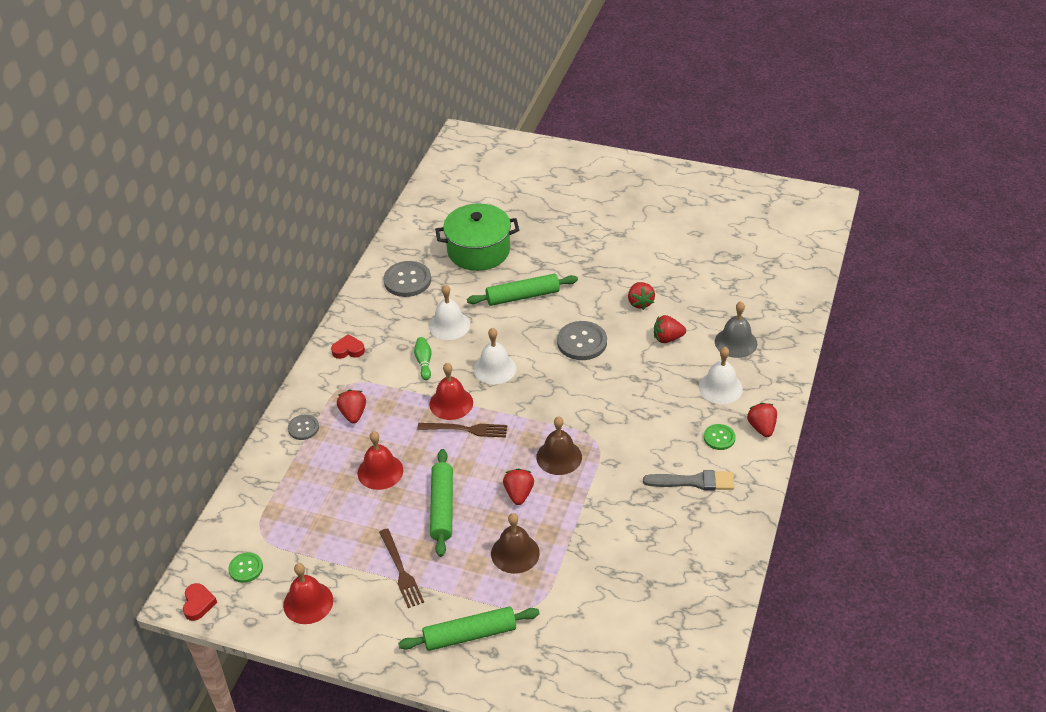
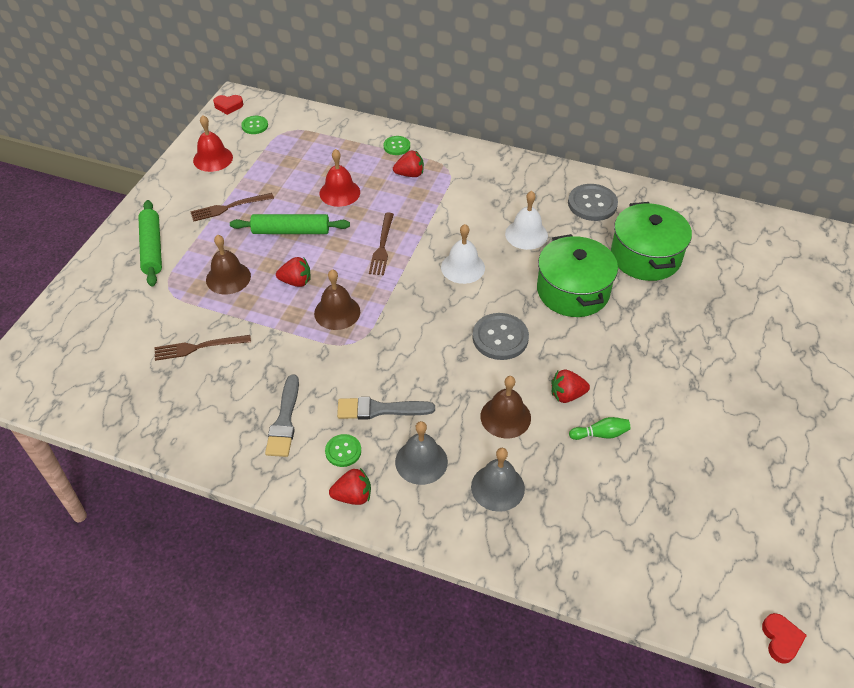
camera: 90 degrees right, 5 degrees up
grey button [288,415,319,440] -> green button [384,136,410,155]
red heart [331,334,365,359] -> red heart moved to [762,613,807,664]
green bowling pin [414,337,432,380] -> green bowling pin moved to [569,417,631,440]
red bell [429,363,473,420] -> none
green rolling pin [467,274,578,306] -> green pot [537,234,618,317]
red strawberry [654,315,686,343] -> brown bell [480,376,531,438]
white bell [699,347,743,404] -> grey bell [395,421,448,485]
none -> brown fork [155,335,251,361]
none -> grey brush [337,397,435,419]

